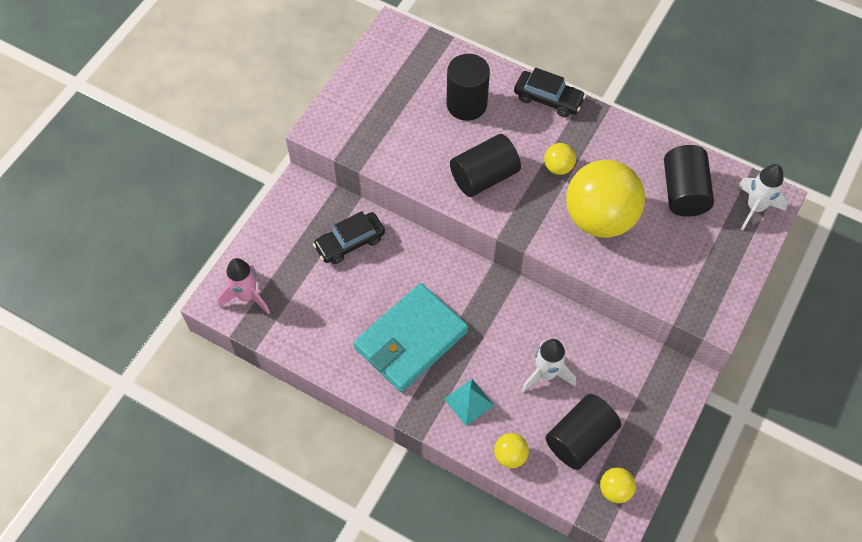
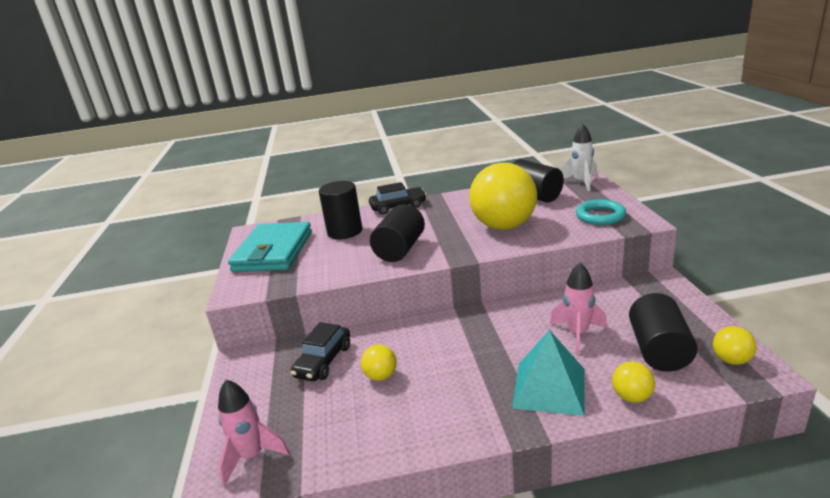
camera: 35 degrees left, 35 degrees down
turquoise wallet [354,283,468,392] -> turquoise wallet moved to [228,222,312,272]
turquoise pyramid [444,379,494,426] -> turquoise pyramid [512,330,585,416], size x1.64
white rocket [521,339,576,393] -> pink rocket [550,262,607,355]
yellow ball [544,143,576,175] -> yellow ball moved to [361,344,397,381]
none -> turquoise ring [576,199,626,225]

